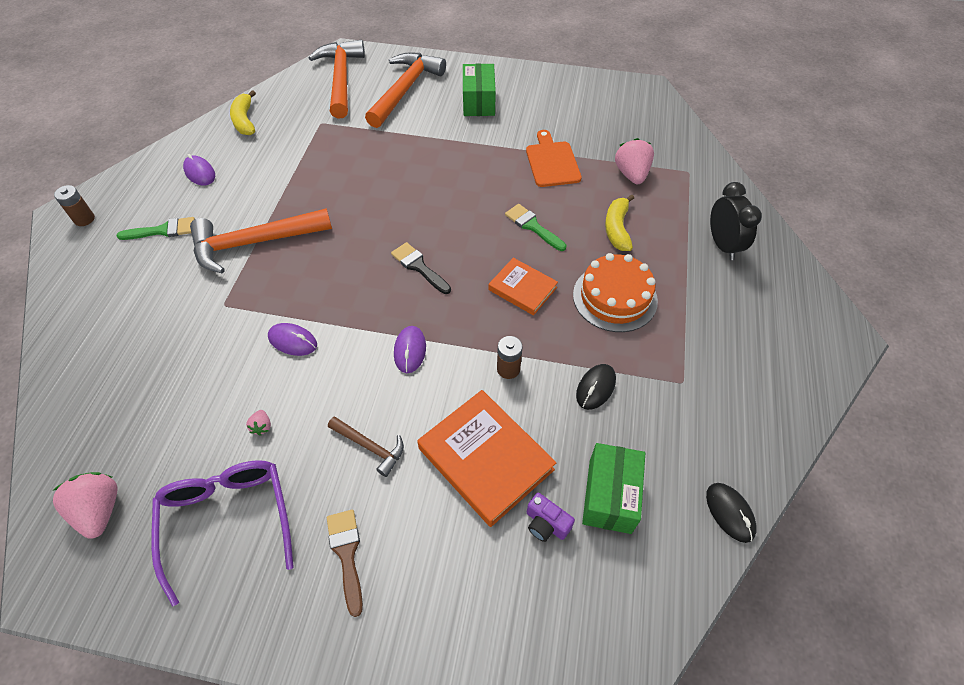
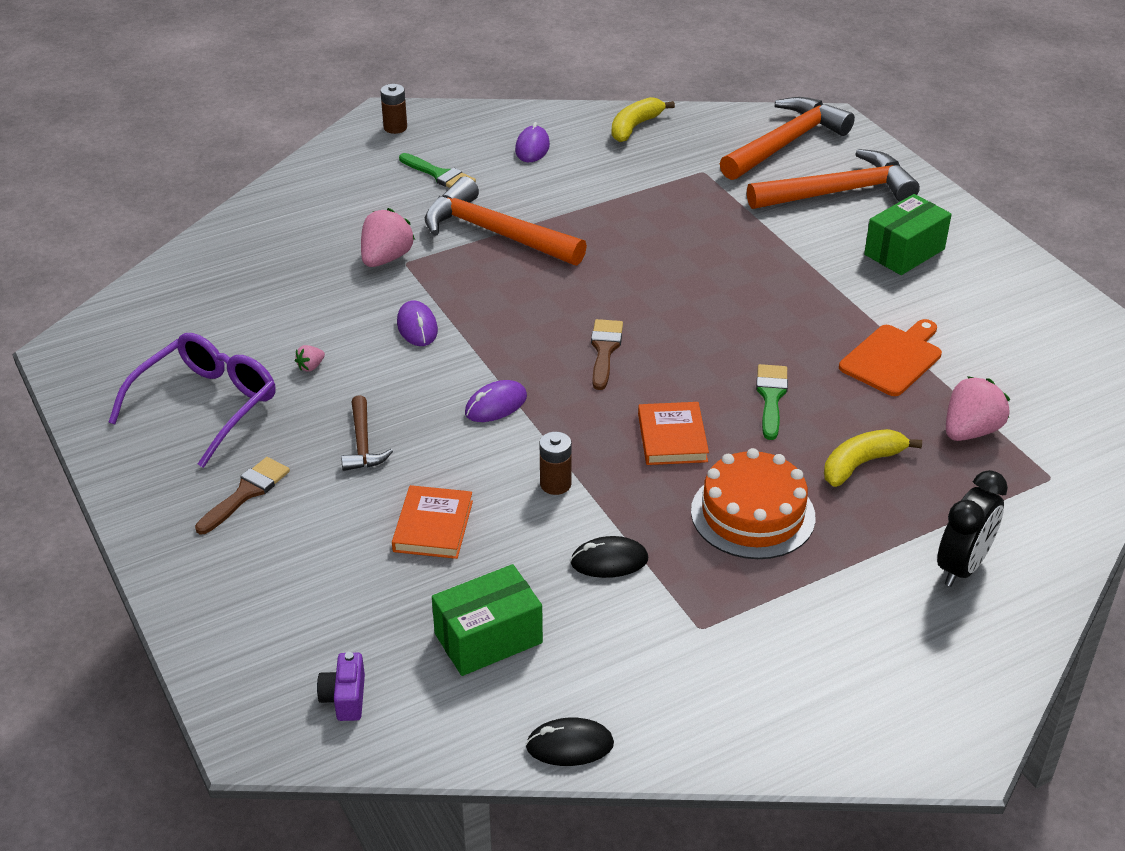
camera: 50 degrees right, 15 degrees down
pink strawberry [52,472,118,539] -> pink strawberry moved to [361,208,415,267]
black brush [391,242,451,294] -> brown brush [591,319,623,390]
orange book [417,390,556,527] -> orange book [392,485,473,559], size x0.60
purple camera [527,493,575,542] -> purple camera moved to [317,652,365,721]
black mouse [706,483,757,543] -> black mouse turned 60 degrees clockwise [526,717,614,766]

